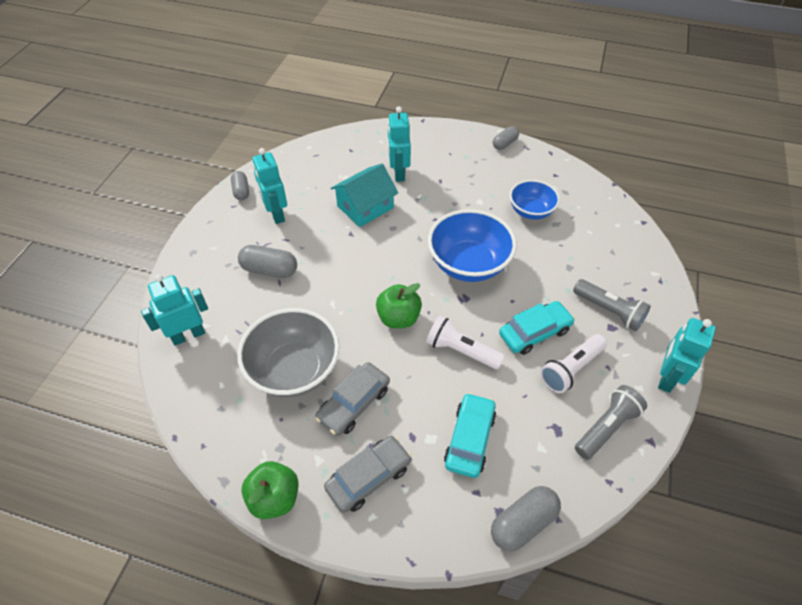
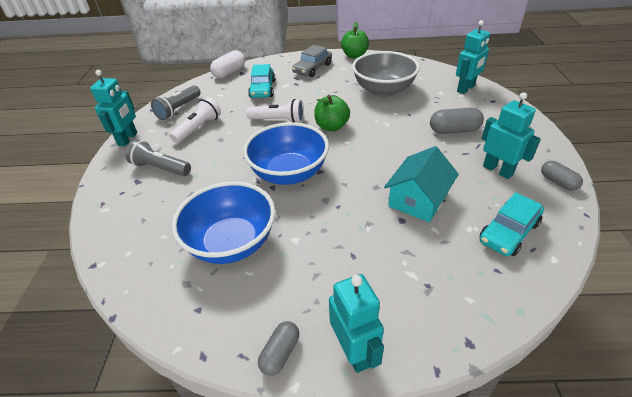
camera: 165 degrees right, 10 degrees down
grey car [315,362,390,436] -> none
turquoise robot [388,106,411,182] -> turquoise robot moved to [329,274,384,373]
grey capsule [491,486,561,552] -> white capsule [210,50,245,78]
turquoise car [499,301,575,355] -> turquoise car moved to [480,192,544,256]
blue bowl [510,180,560,220] -> blue bowl [172,182,275,264], size x1.62

